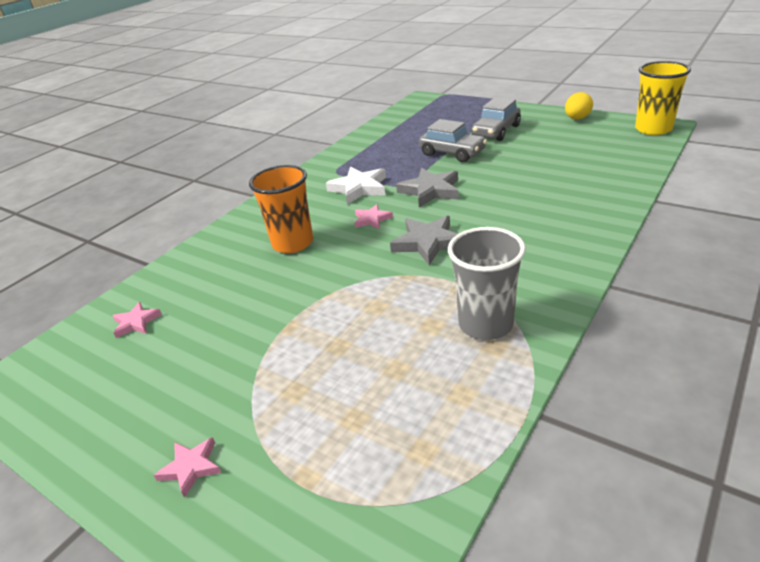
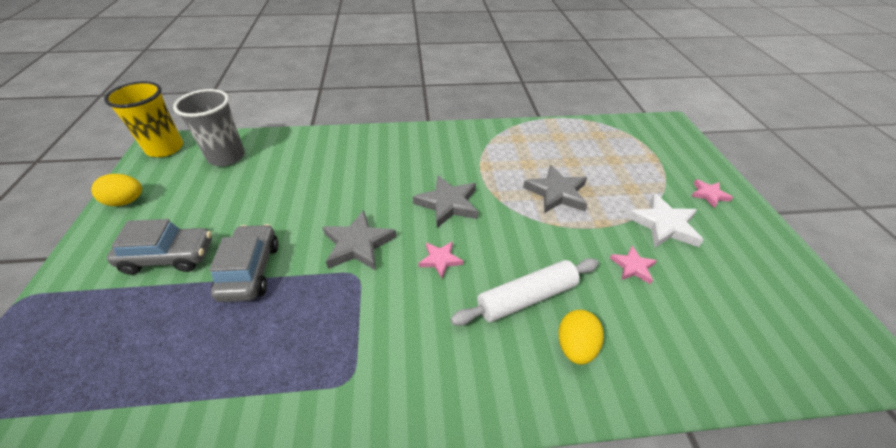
camera: 135 degrees left, 10 degrees up
pink star [113,302,162,338] -> pink star moved to [610,246,657,284]
orange cup [249,165,313,253] -> white rolling pin [451,258,599,326]
white star [326,167,386,204] -> white star moved to [627,193,704,248]
grey cup [448,227,526,340] -> grey cup moved to [173,89,245,166]
none -> grey star [523,165,587,213]
none -> yellow egg [558,310,604,365]

